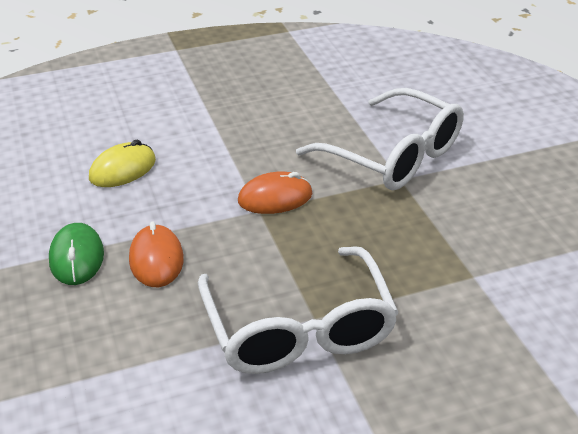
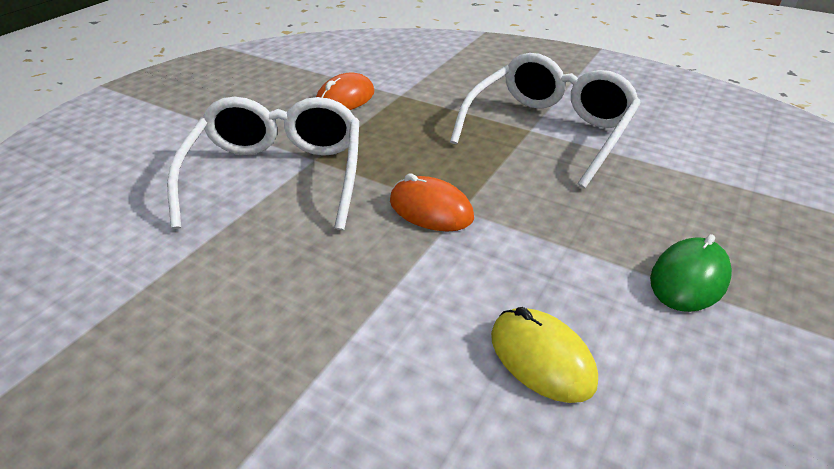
camera: 130 degrees left, 0 degrees up
yellow mouse [89,140,156,187] -> yellow mouse turned 45 degrees clockwise [491,307,598,403]
orange mouse [129,221,184,287] -> orange mouse moved to [316,72,374,110]

